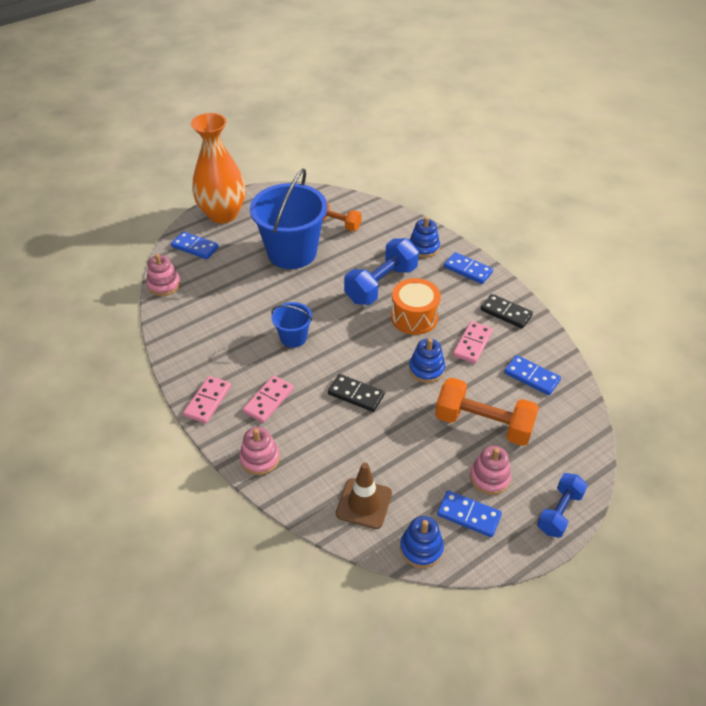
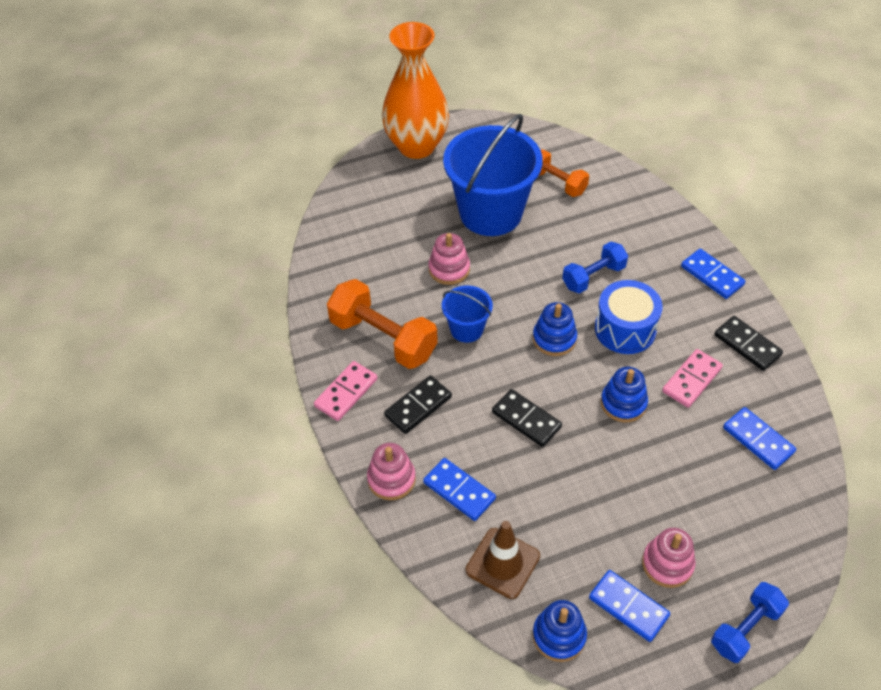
camera: 15 degrees right, 5 degrees up
pink stacking toy [147,254,181,296] -> pink stacking toy moved to [428,233,470,285]
blue domino [171,231,219,259] -> blue domino moved to [423,458,496,521]
pink domino [243,375,294,423] -> black domino [384,375,452,434]
blue dumbbell [344,238,419,305] -> blue dumbbell [562,241,628,293], size x0.62
orange drum [391,278,441,335] -> blue drum [595,280,662,354]
blue stacking toy [410,217,440,258] -> blue stacking toy moved to [533,302,577,356]
orange dumbbell [435,377,539,446] -> orange dumbbell moved to [327,279,438,369]

